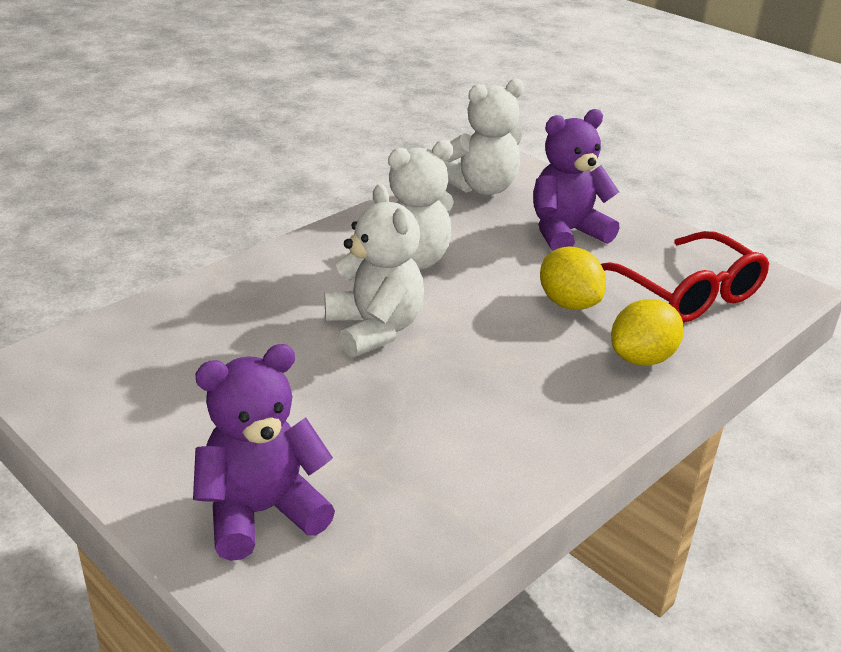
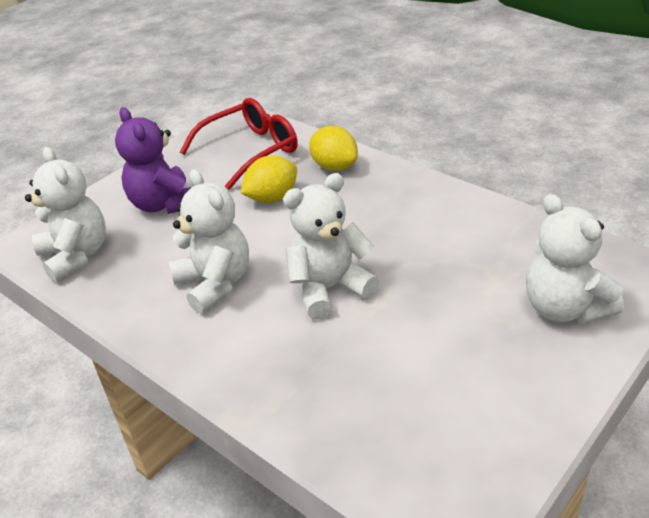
camera: 90 degrees left, 5 degrees up
purple teddy bear [193,344,335,561] -> white teddy bear [526,194,624,324]

